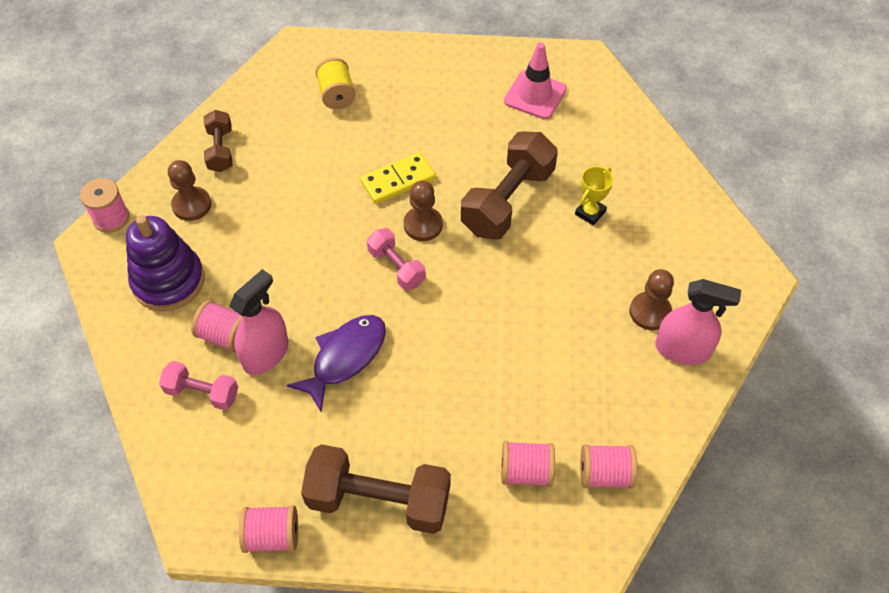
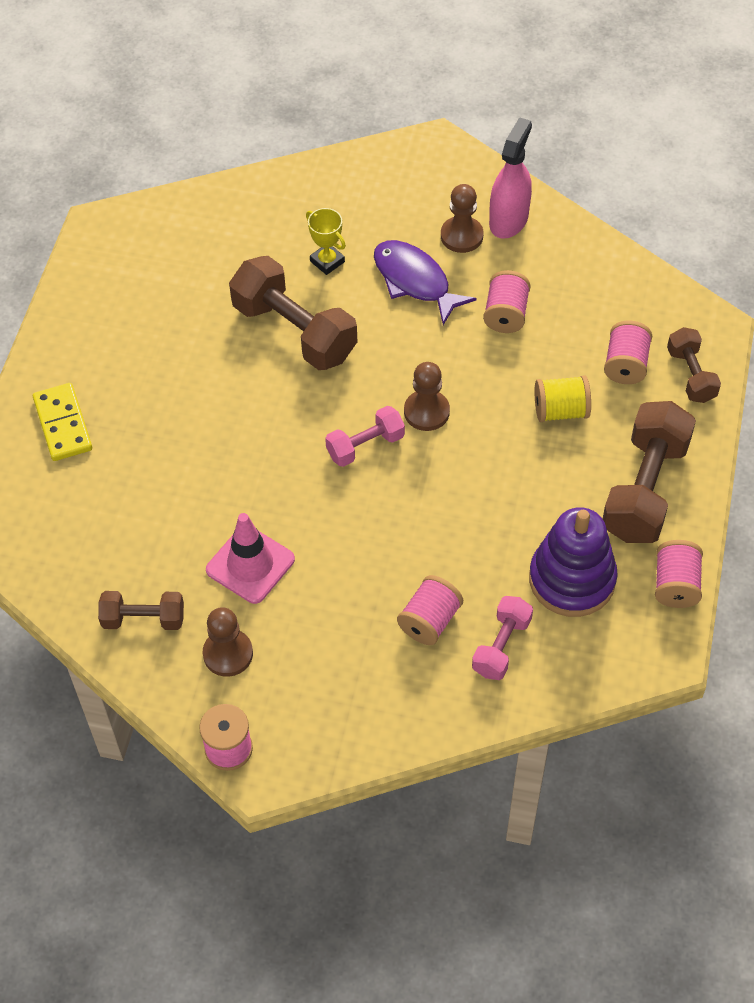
camera: 80 degrees left, 0 degrees up
purple stacking toy [126,215,204,311] -> purple stacking toy moved to [529,507,618,617]
pink spray bottle [229,269,289,375] -> none
purple fish [287,315,386,411] -> purple fish moved to [374,240,477,325]
yellow spool [315,57,356,109] -> yellow spool moved to [535,375,591,422]
yellow domino [360,152,436,204] -> yellow domino moved to [33,383,92,461]
brown pawn [404,180,443,241] -> brown pawn moved to [404,362,450,431]
pink traffic cone [504,42,567,119] -> pink traffic cone moved to [206,513,295,604]
pink spool [580,444,637,489] -> pink spool moved to [483,270,531,333]
none -> brown dumbbell [667,327,721,403]

